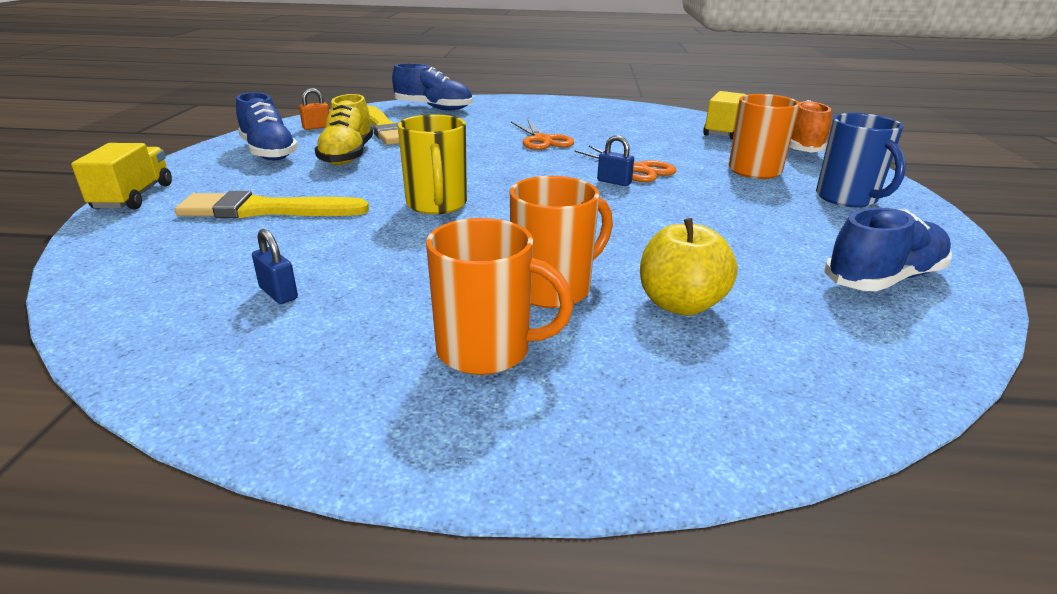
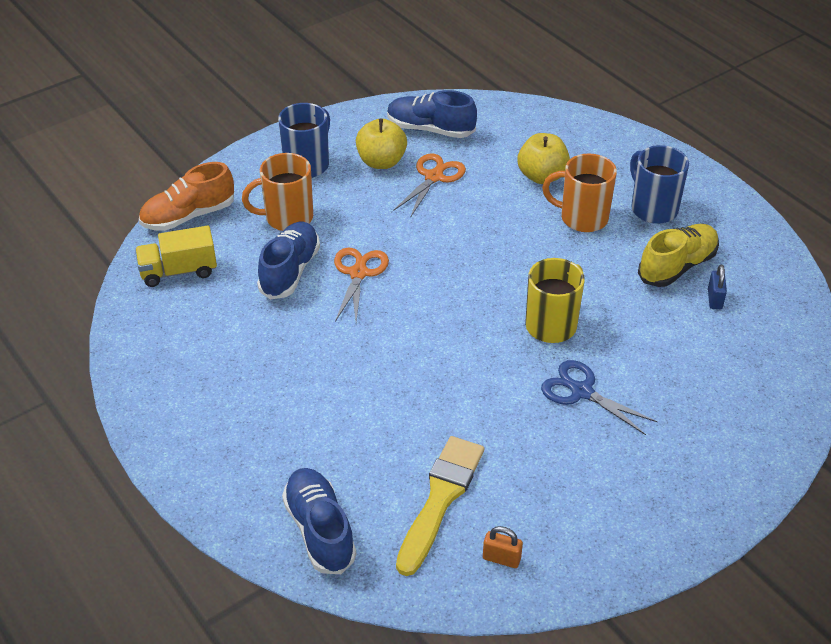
camera: 130 degrees left, 15 degrees up
yellow truck [71,143,172,209] -> none
yellow brush [175,191,369,218] -> none
blue shoe [236,92,298,160] -> blue shoe moved to [257,222,320,299]
yellow shoe [315,94,373,165] -> yellow shoe moved to [638,224,719,287]
orange mug [426,218,574,375] -> blue mug [630,145,689,224]
orange scissors [511,119,574,150] -> orange scissors moved to [393,153,466,218]
blue padlock [597,135,634,186] -> none
none -> yellow apple [356,118,407,169]
none -> blue scissors [541,360,658,435]

